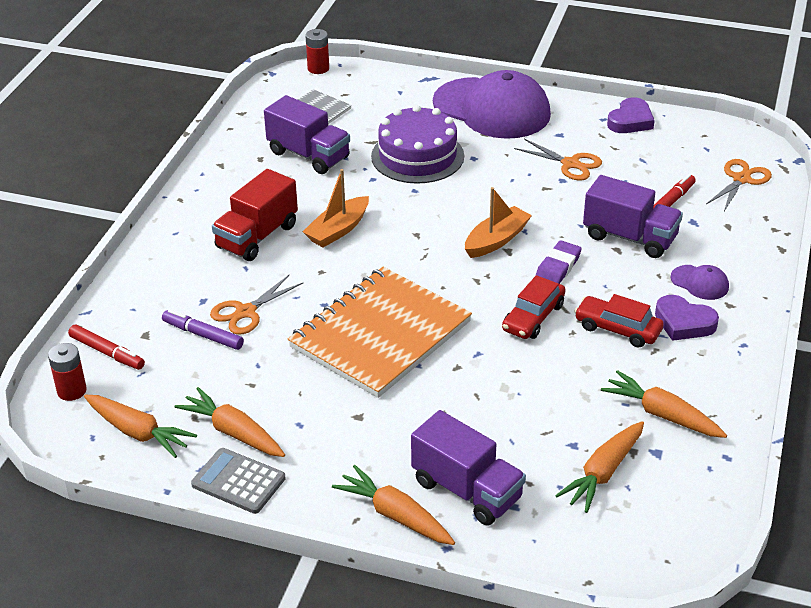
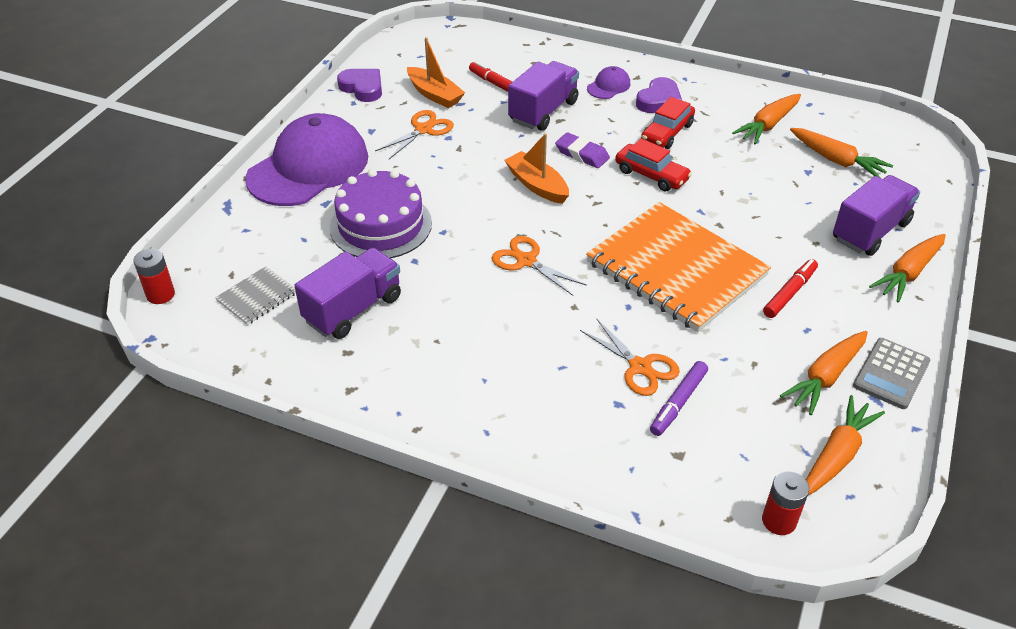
camera: 85 degrees left, 5 degrees up
red marker [68,325,145,370] -> red marker moved to [763,259,818,318]
red truck [212,169,298,261] -> none
orange boat [303,169,369,248] -> orange boat moved to [407,37,465,108]
orange scissors [706,159,772,211] -> orange scissors moved to [491,236,587,296]

